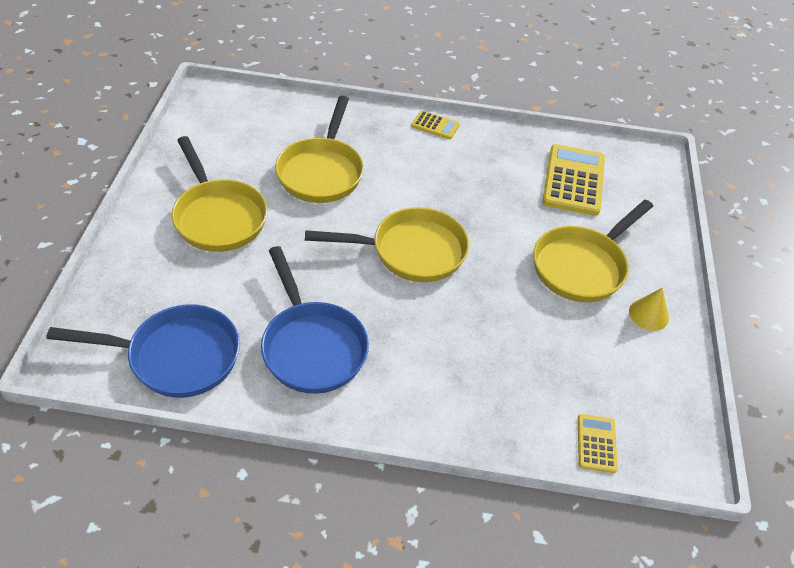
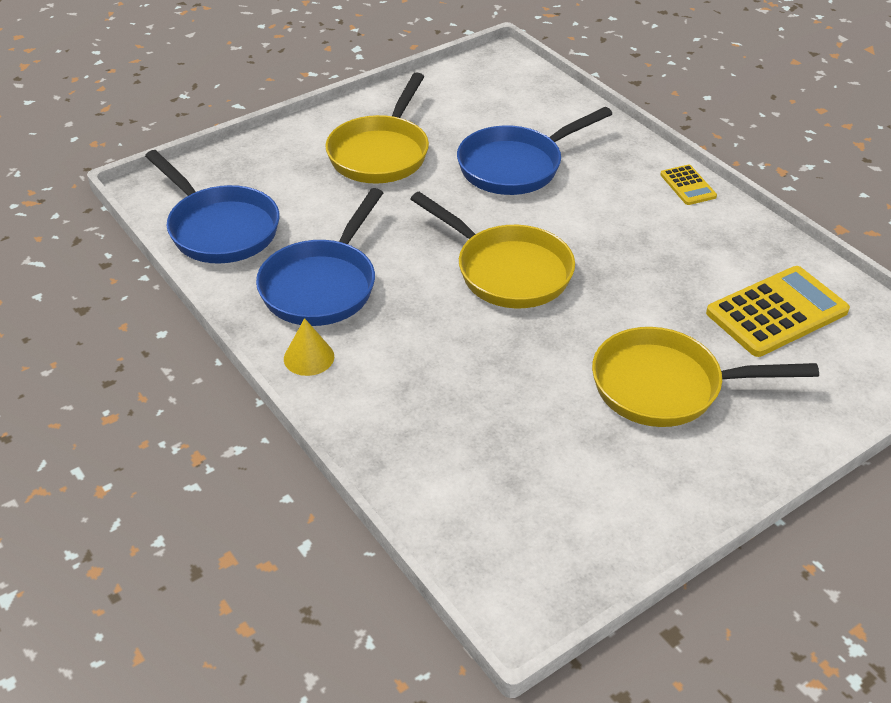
camera: 50 degrees right, 5 degrees down
yellow pan [275,96,364,203] -> blue pan [457,107,612,195]
yellow calculator [578,414,618,473] -> none
yellow cone [629,288,669,331] -> yellow cone moved to [284,318,334,376]

